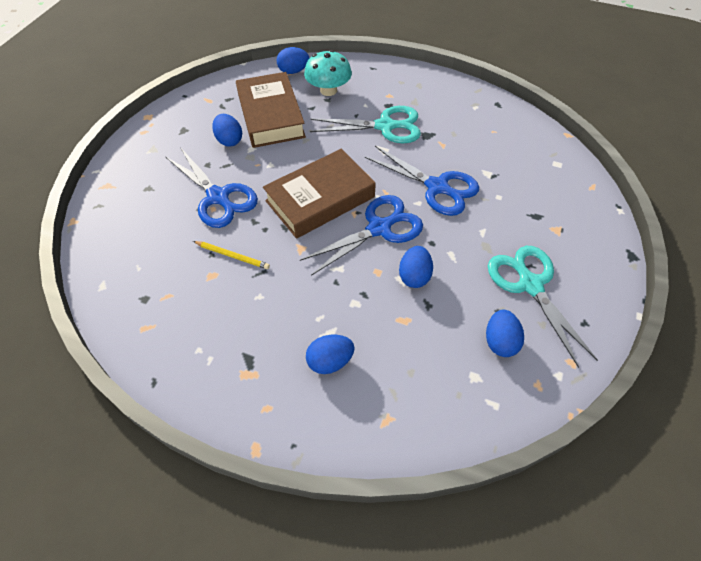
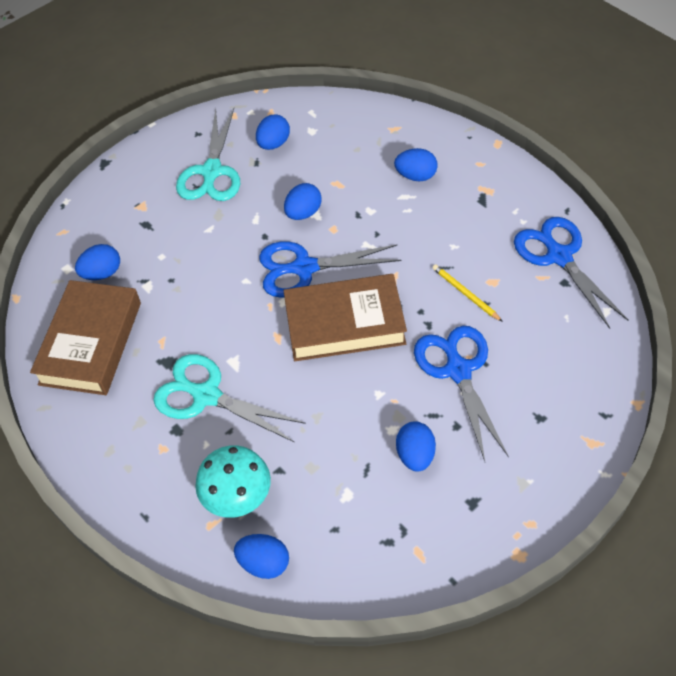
camera: 150 degrees left, 0 degrees up
brown book [236,72,306,148] -> brown book moved to [30,280,141,395]
blue scissors [365,146,479,216] -> blue scissors moved to [514,217,629,329]
none -> blue egg [75,244,120,280]

